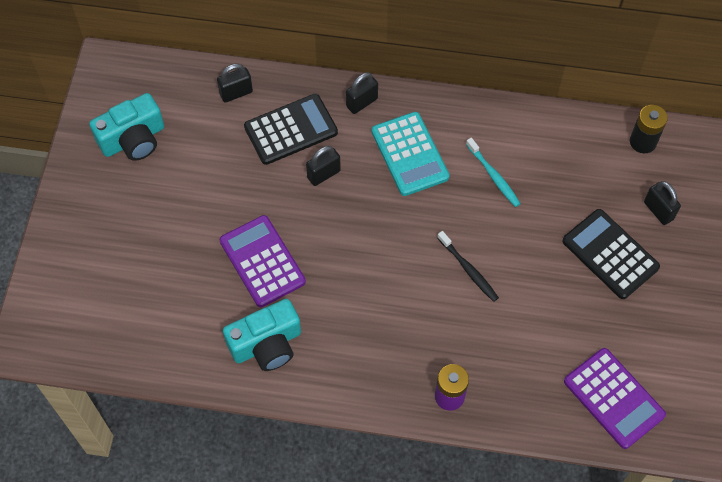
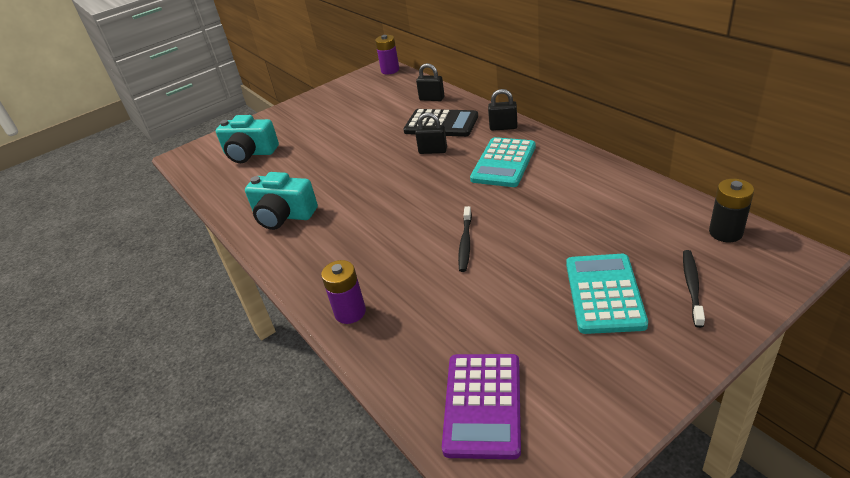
camera: 50 degrees right, 25 degrees down
turquoise camera [89,93,164,161] -> turquoise camera moved to [216,115,279,163]
purple calculator [220,215,306,307] -> none
turquoise toothbrush [466,138,521,207] -> none
black calculator [562,209,660,299] -> turquoise calculator [566,254,648,334]
black padlock [644,181,681,225] -> black toothbrush [683,250,705,328]
none -> purple battery [375,35,399,74]

